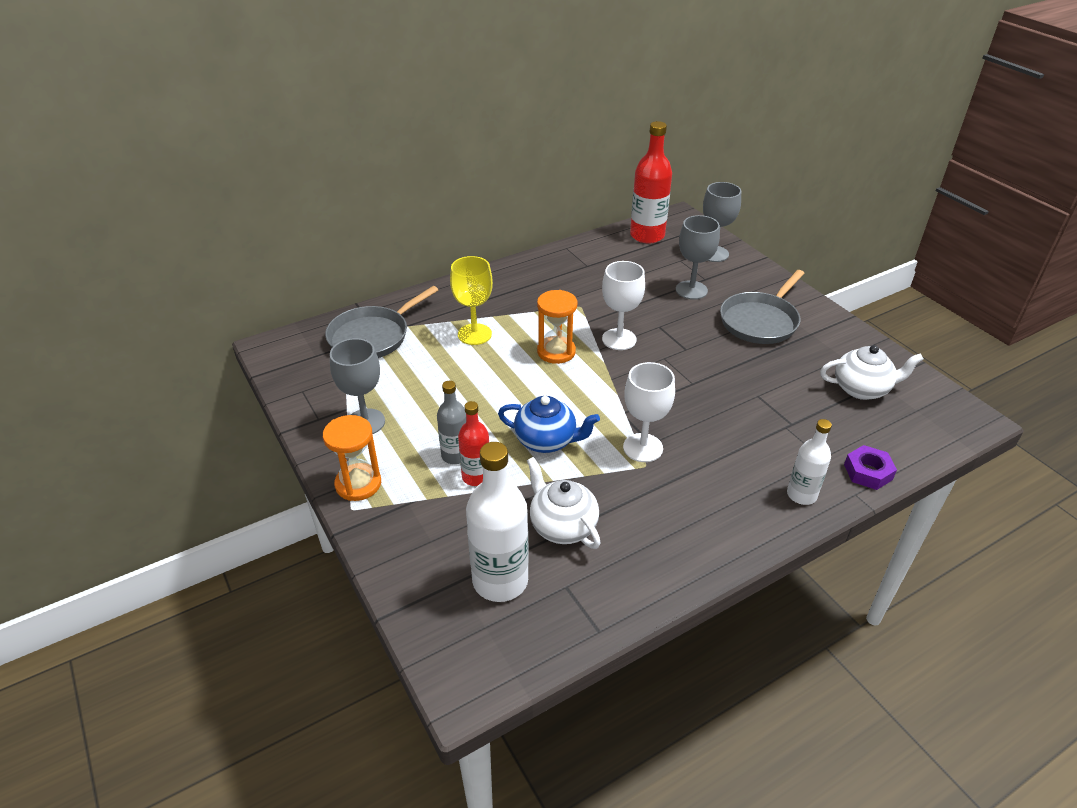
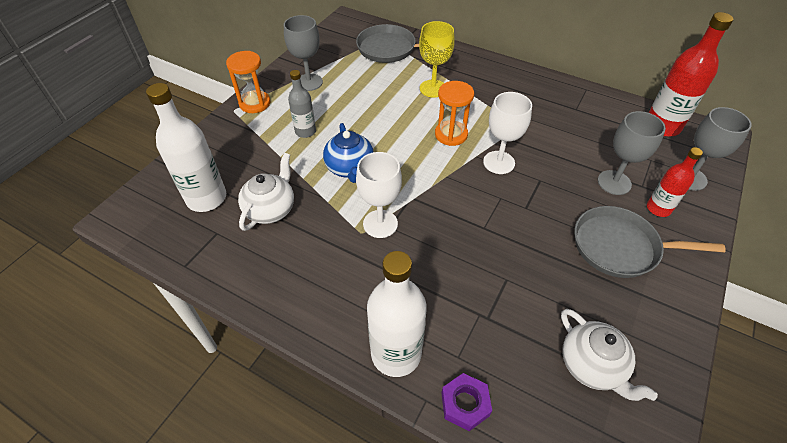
camera: 60 degrees right, 10 degrees up
red bottle [458,401,489,486] -> red bottle moved to [647,147,703,217]
white bottle [787,419,832,505] -> white bottle [367,251,427,377], size x1.70

